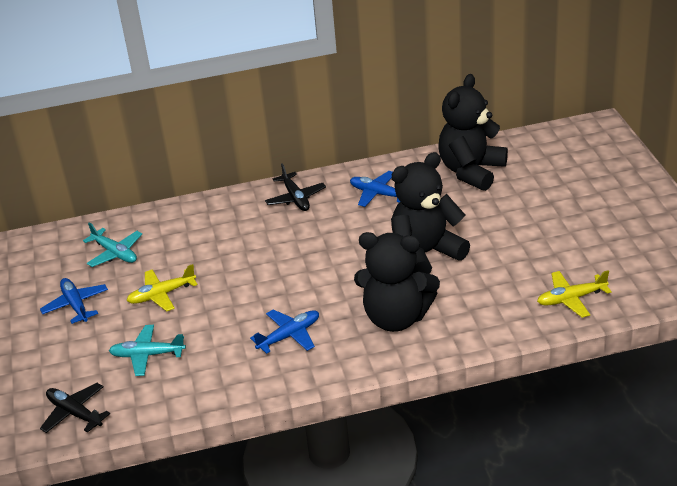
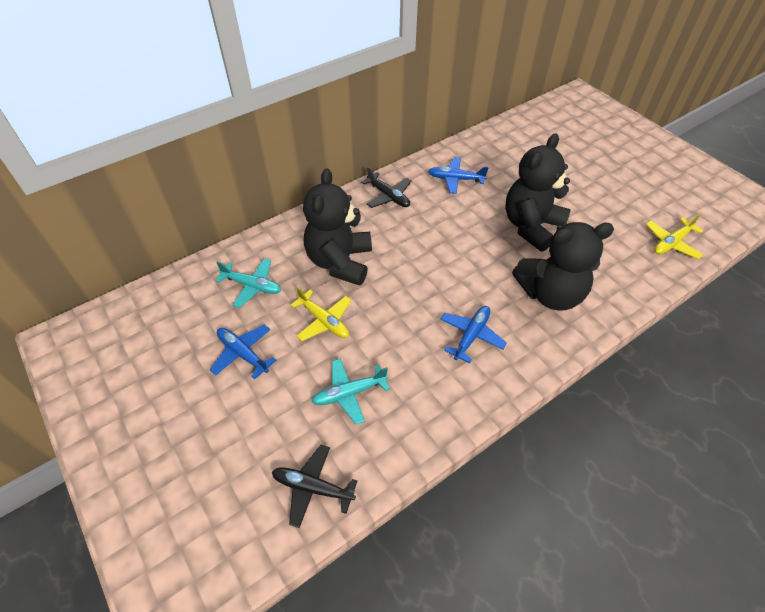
camera: 25 degrees left, 15 degrees up
yellow plane [126,264,198,311] -> yellow plane turned 90 degrees counterclockwise [291,286,352,341]
black teddy bear [438,74,508,191] -> black teddy bear moved to [303,168,372,286]

